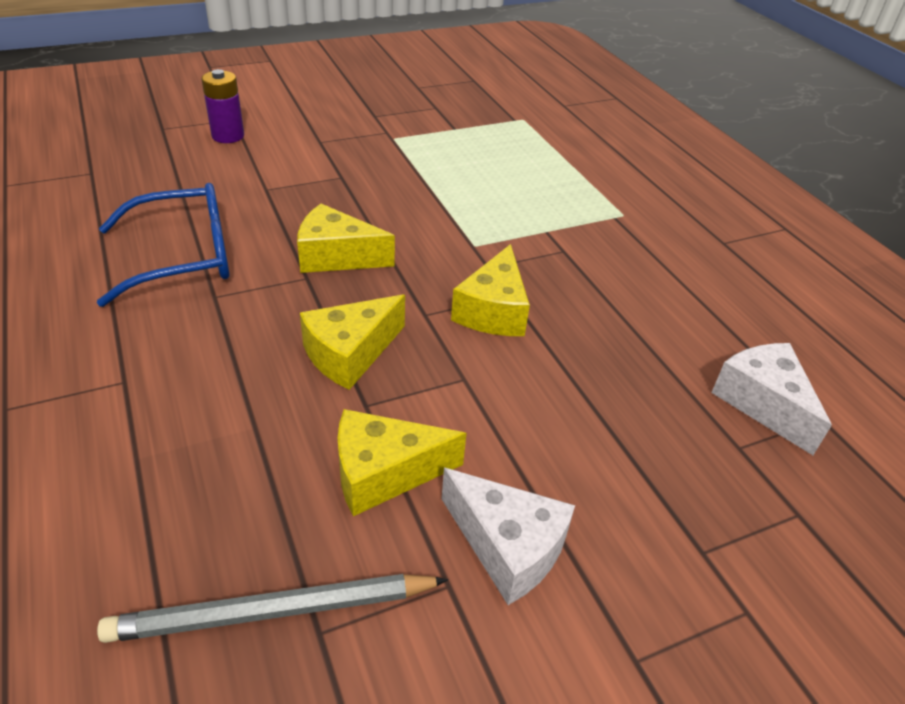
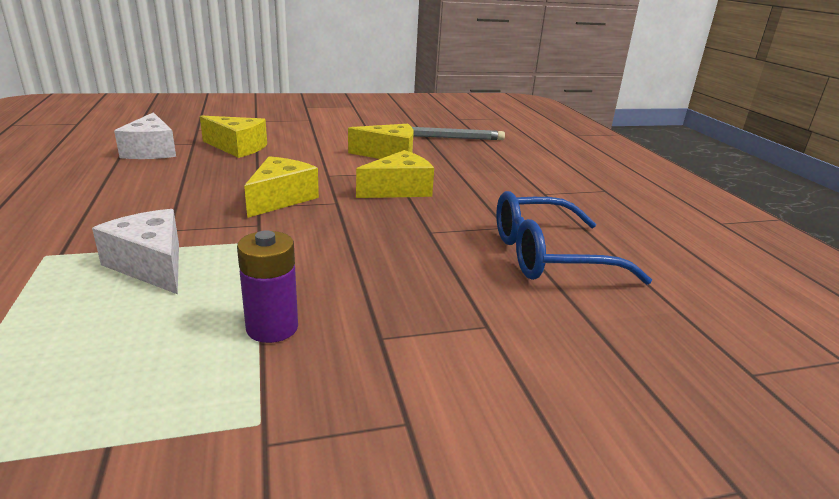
camera: 170 degrees left, 15 degrees down
purple battery [201,69,244,143] -> purple battery moved to [237,230,298,343]
yellow cheese [297,204,395,273] -> yellow cheese moved to [200,115,267,158]
white cheese [442,468,575,605] -> white cheese moved to [92,209,179,294]

